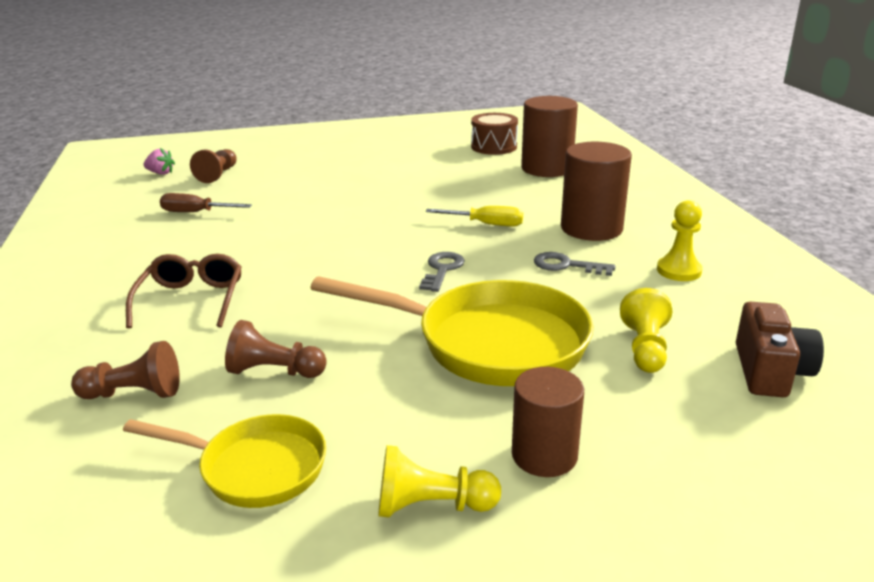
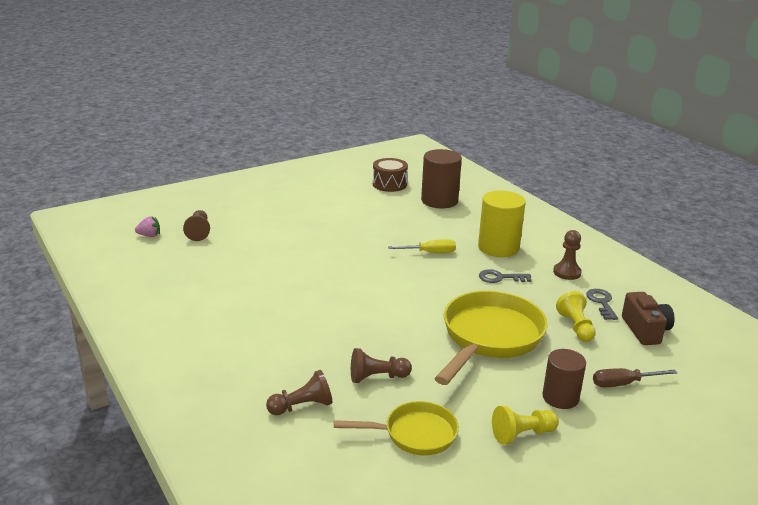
camera: 20 degrees left, 0 degrees up
brown glasses [126,254,242,328] -> none
brown screwdriver [160,193,252,212] -> brown screwdriver moved to [593,368,677,387]
yellow pan [310,276,594,386] -> yellow pan turned 60 degrees counterclockwise [434,291,548,385]
grey key [419,252,465,292] -> grey key moved to [586,289,618,320]
brown cylinder [561,142,632,241] -> yellow cylinder [478,190,526,257]
yellow pawn [657,200,703,281] -> brown pawn [553,230,582,280]

